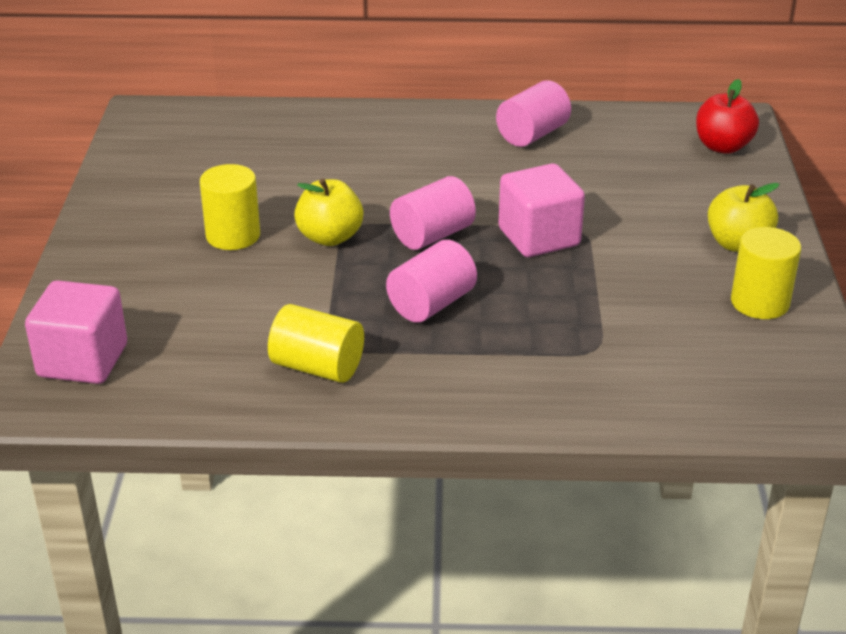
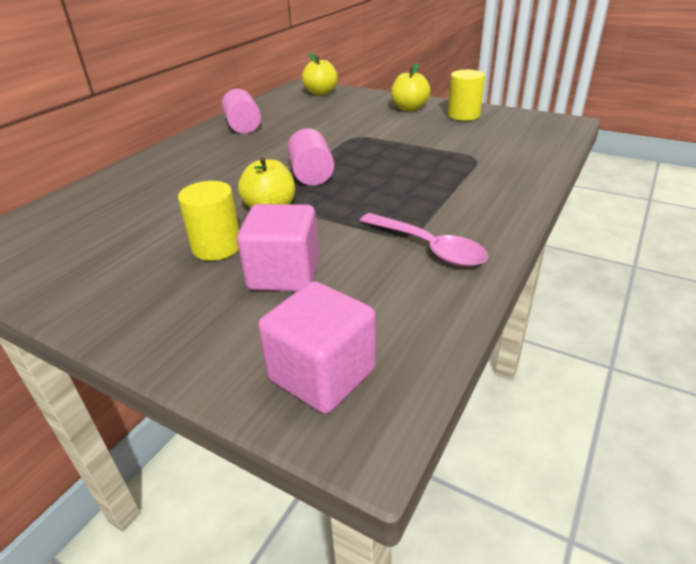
camera: 60 degrees left, 0 degrees up
yellow cylinder [268,304,364,383] -> pink spoon [360,213,488,267]
pink cylinder [386,240,477,323] -> none
pink cube [498,164,585,257] -> pink cube moved to [237,204,319,292]
red apple [696,79,759,154] -> yellow apple [302,53,338,95]

